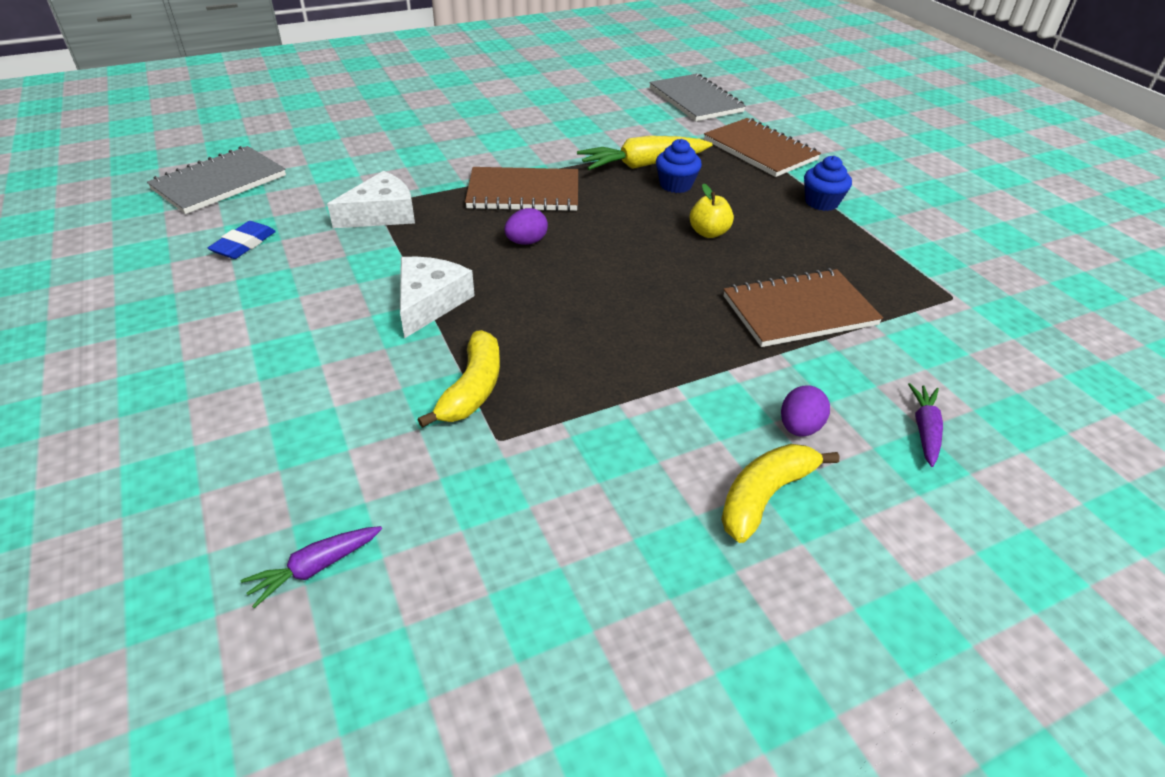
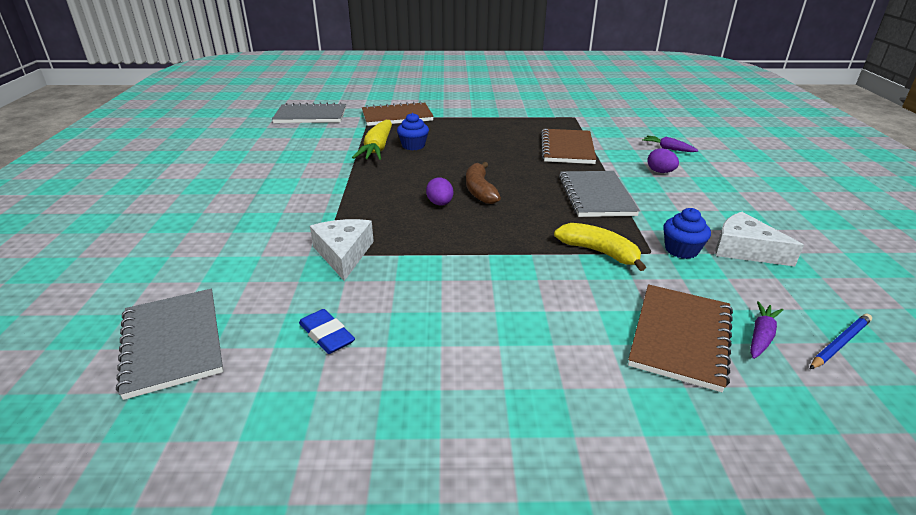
camera: 65 degrees left, 10 degrees down
purple carrot [241,526,382,608] -> purple carrot turned 135 degrees counterclockwise [750,301,783,359]
white cheese [400,257,475,339] -> white cheese moved to [715,212,804,267]
brown notebook [465,167,578,211] -> brown notebook moved to [628,284,733,392]
yellow apple [690,183,734,238] -> none
yellow banana [721,444,839,543] -> none
blue cupcake [804,156,852,211] -> blue cupcake moved to [664,208,711,259]
none -> brown banana [466,162,501,204]
none -> grey notebook [559,171,640,217]
none -> blue pencil [810,314,872,369]

